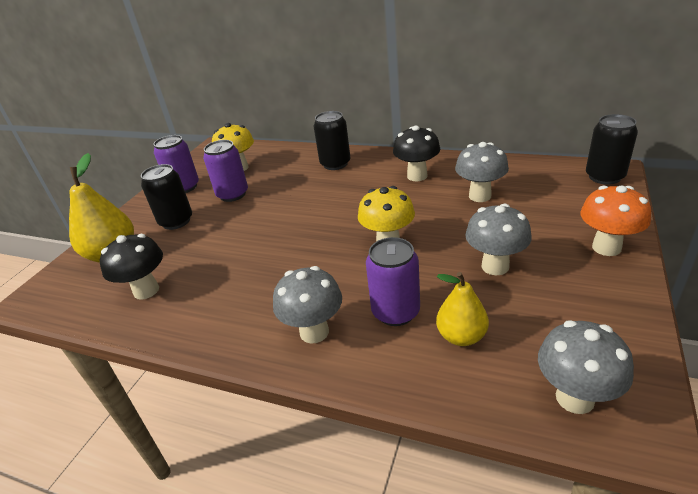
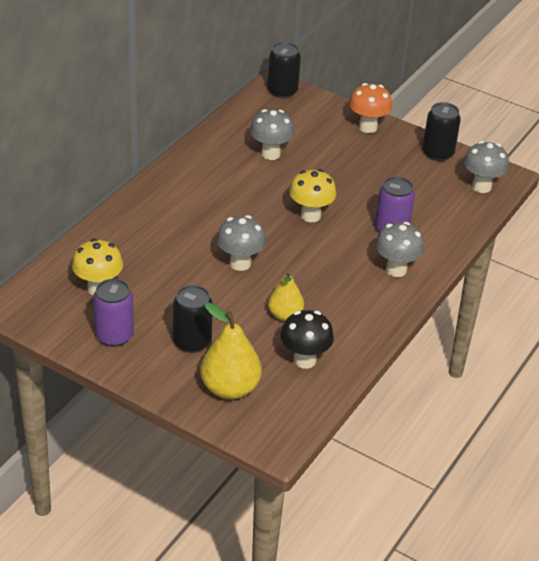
camera: 85 degrees left, 5 degrees up
purple can [203,140,248,202] -> none
black can [314,111,350,170] -> black can moved to [423,102,461,161]
black mushroom [393,126,440,181] -> none
yellow pear [436,272,489,346] -> yellow pear moved to [268,271,304,321]
grey mushroom [465,203,532,275] -> grey mushroom moved to [217,215,266,271]

